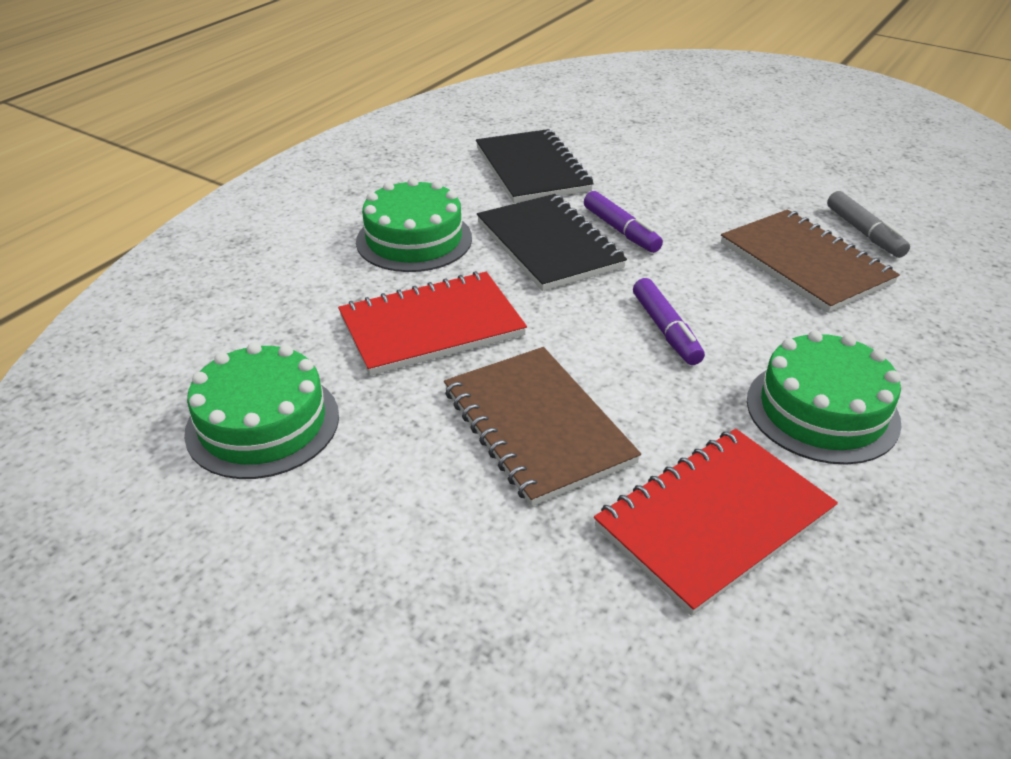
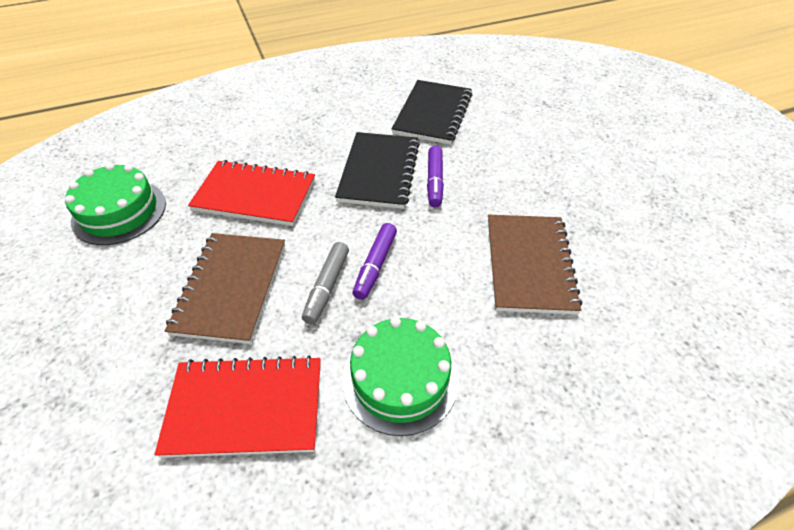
camera: 35 degrees right, 10 degrees up
green cake [356,178,472,272] -> none
grey marker [827,191,910,258] -> grey marker moved to [302,242,349,324]

